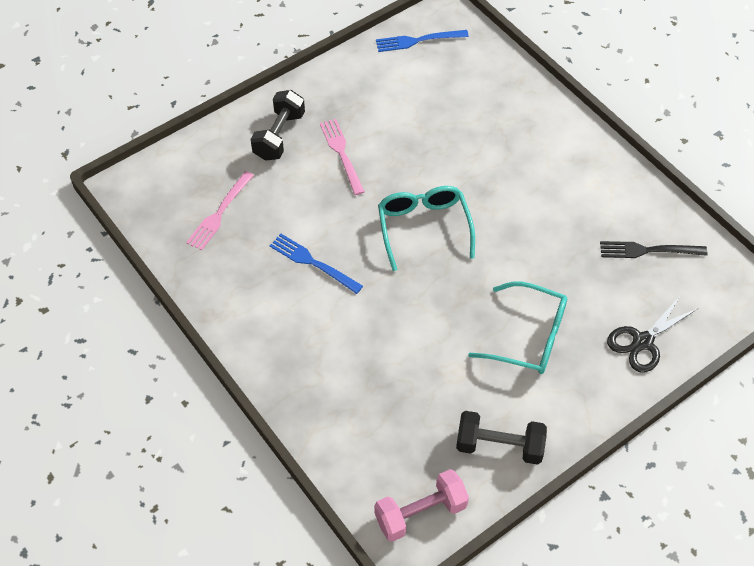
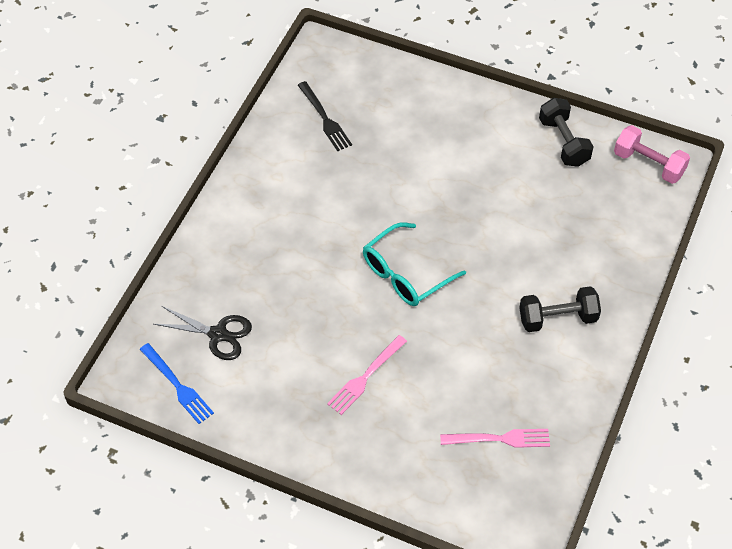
camera: 120 degrees left, 0 degrees up
black dumbbell [251,90,305,161] -> black dumbbell moved to [519,286,601,332]
blue fork [270,234,363,294] -> none
turquoise glasses [468,281,567,374] -> none
black scissors [607,295,699,373] -> black scissors moved to [154,306,252,360]

